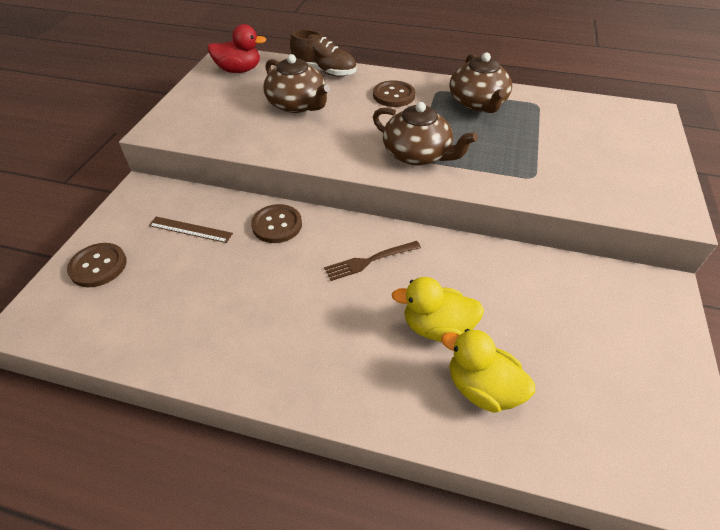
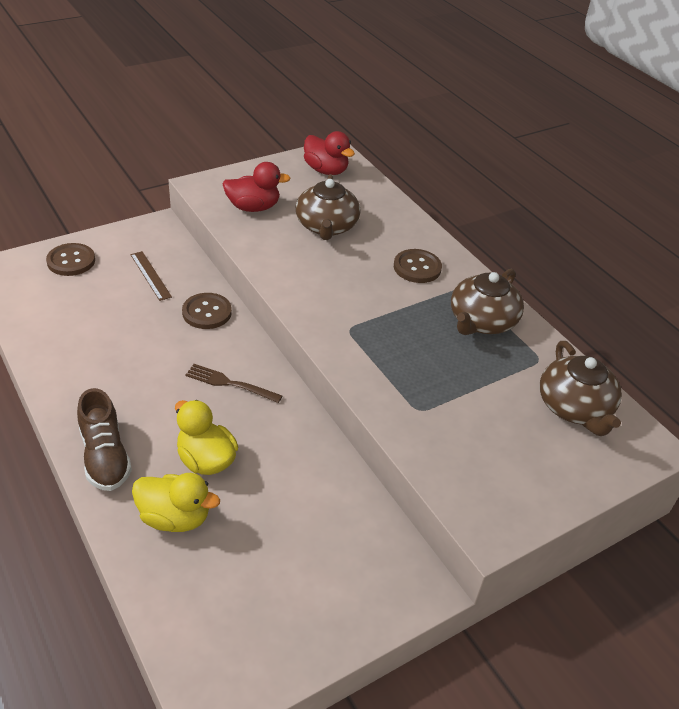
camera: 40 degrees right, 5 degrees down
brown shoe [290,29,356,77] -> brown shoe moved to [77,388,132,491]
brown teapot [373,102,478,165] -> brown teapot moved to [540,341,622,436]
yellow duck [441,329,535,413] -> yellow duck turned 120 degrees clockwise [132,473,220,532]
none -> red duck [223,162,291,212]

